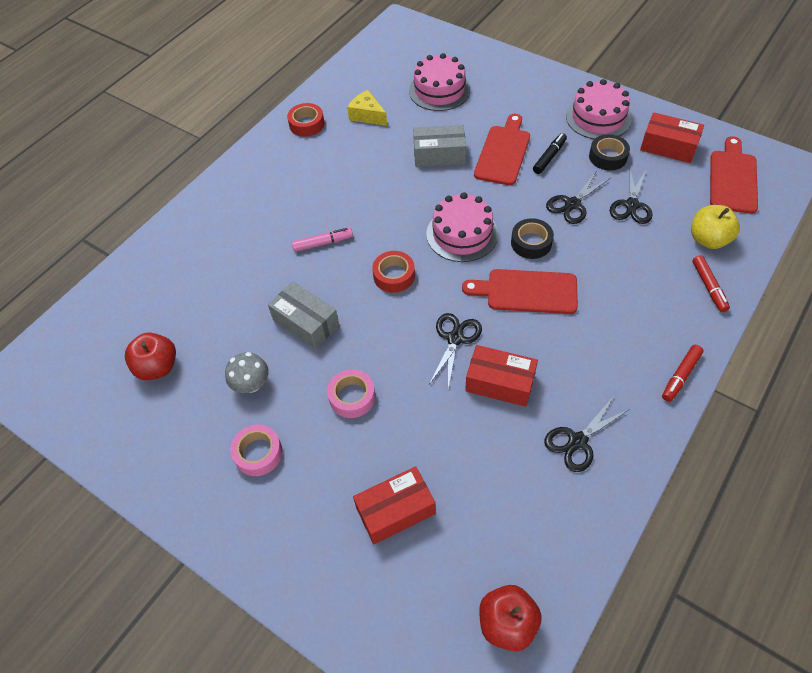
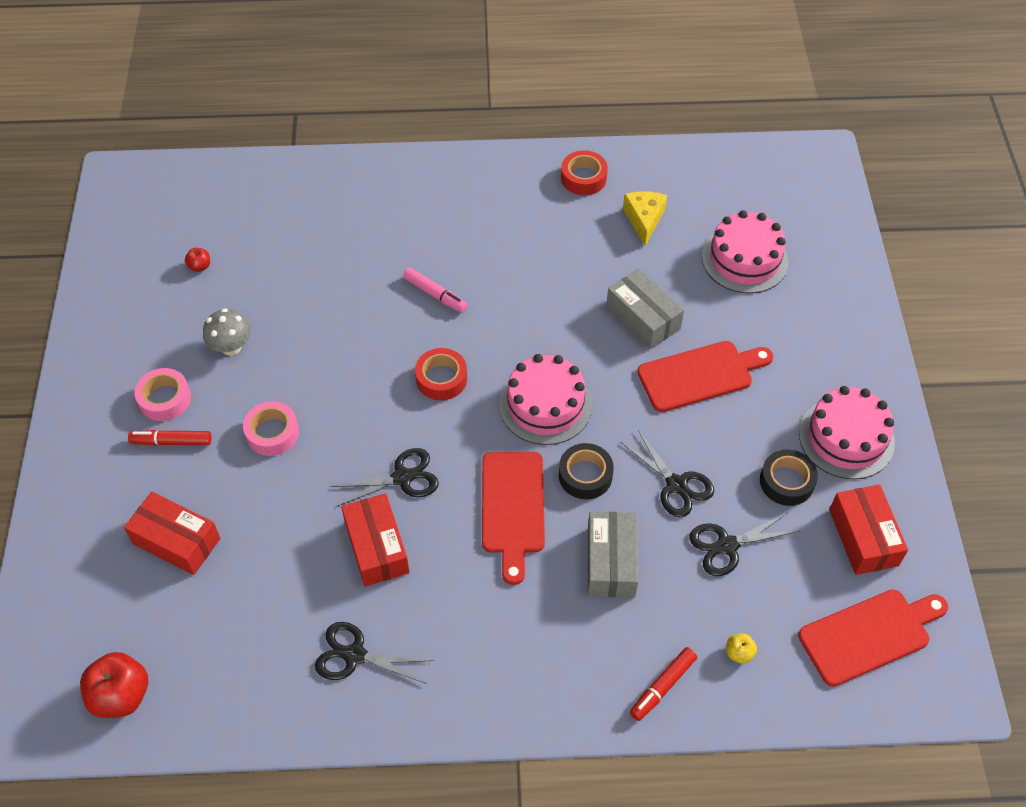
camera: 50 degrees right, 0 degrees up
red apple [125,333,176,380] -> red apple [185,248,210,272], size x0.48
grey box [268,282,339,349] -> grey box moved to [588,512,638,598]
red cutting board [462,269,578,314] -> red cutting board turned 150 degrees counterclockwise [482,452,545,585]
black marker [533,133,567,174] -> none
black scissors [546,172,610,224] -> black scissors turned 135 degrees counterclockwise [620,430,714,517]
red marker [662,345,704,402] -> red marker moved to [128,430,211,446]
yellow apple [691,205,740,249] -> yellow apple [727,633,757,664], size x0.48

